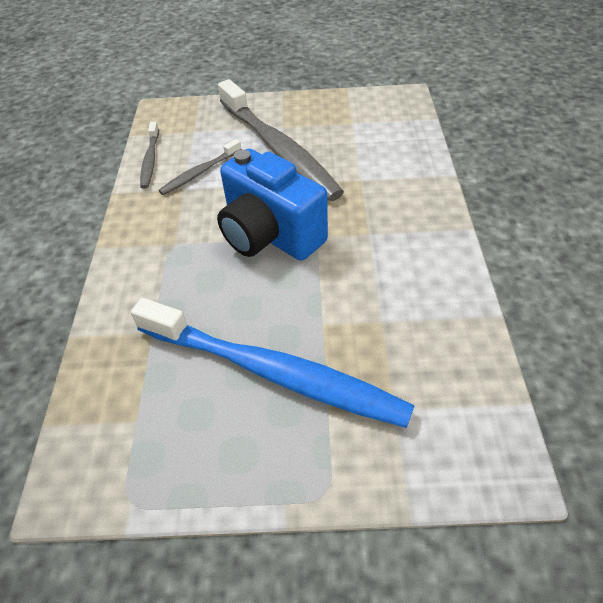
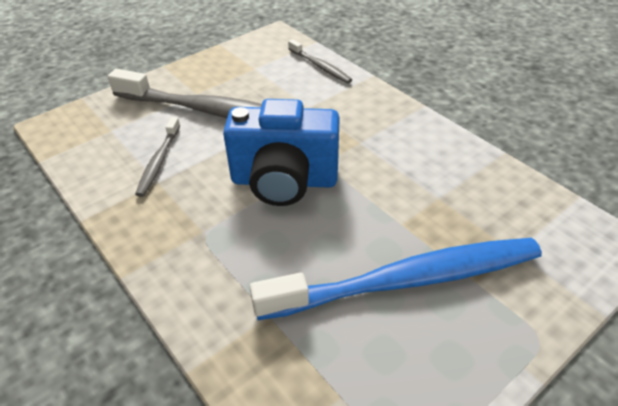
camera: 40 degrees left, 5 degrees down
grey toothbrush [140,122,159,189] -> grey toothbrush moved to [288,39,352,83]

